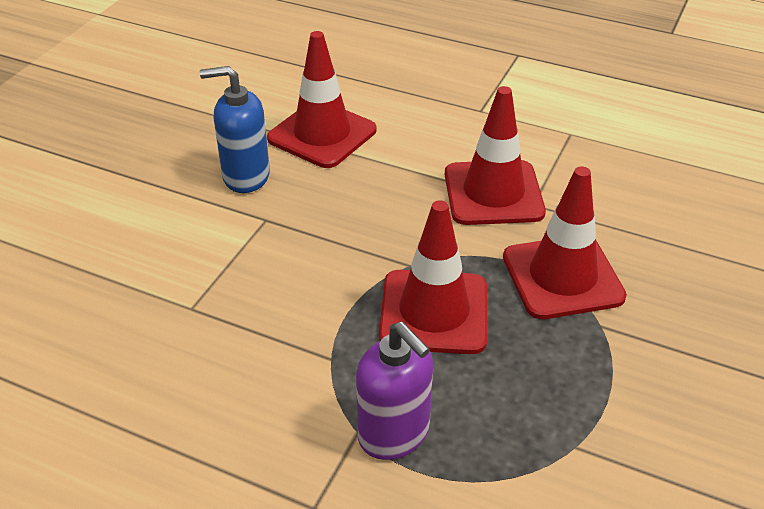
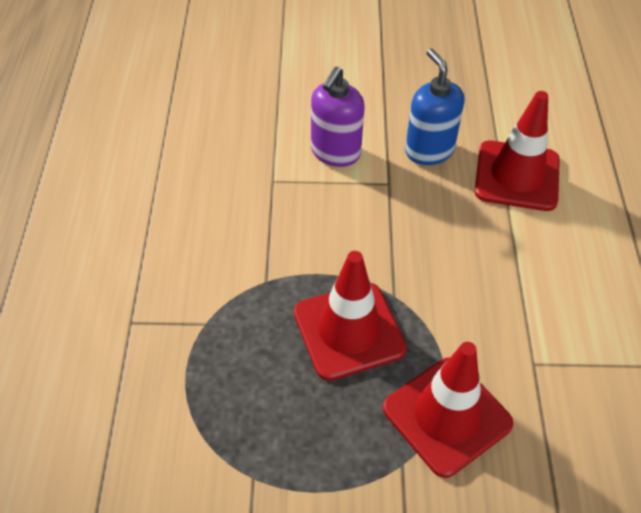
camera: 65 degrees right, 10 degrees up
purple soap dispenser [356,322,433,460] -> purple soap dispenser moved to [311,67,365,167]
red traffic cone [445,86,546,225] -> none

